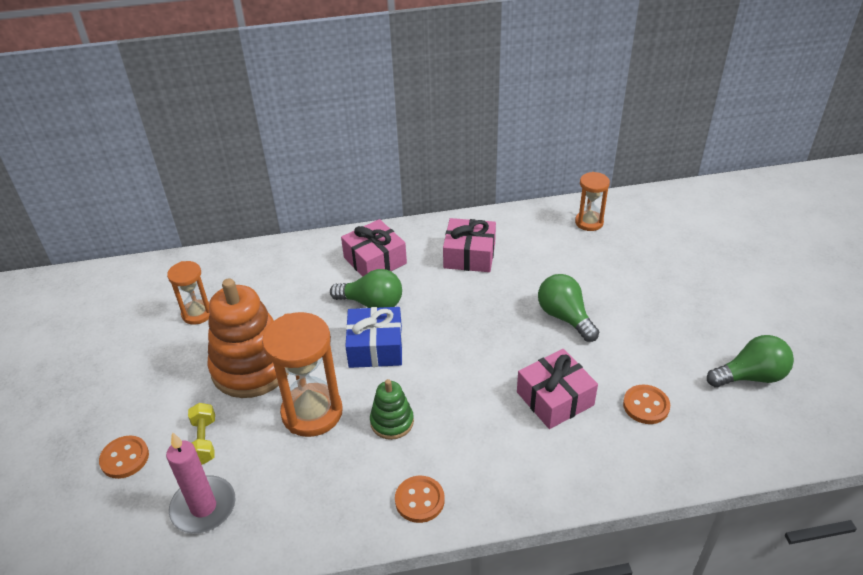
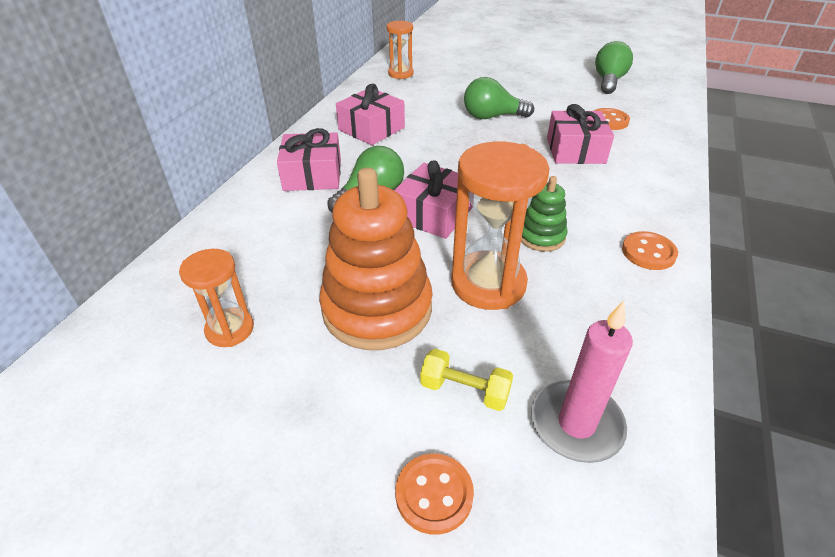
camera: 60 degrees left, 0 degrees up
blue gift [345,307,402,368] -> pink gift [394,160,473,239]

